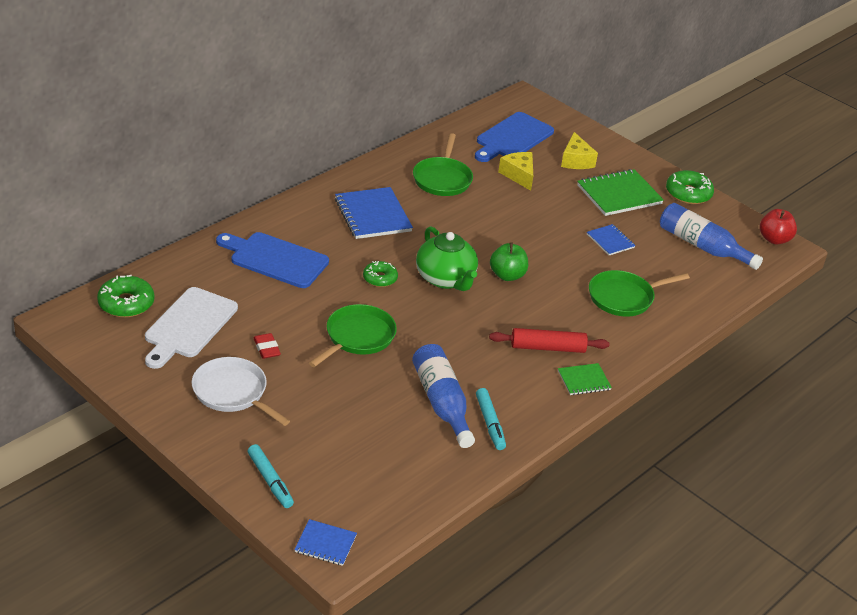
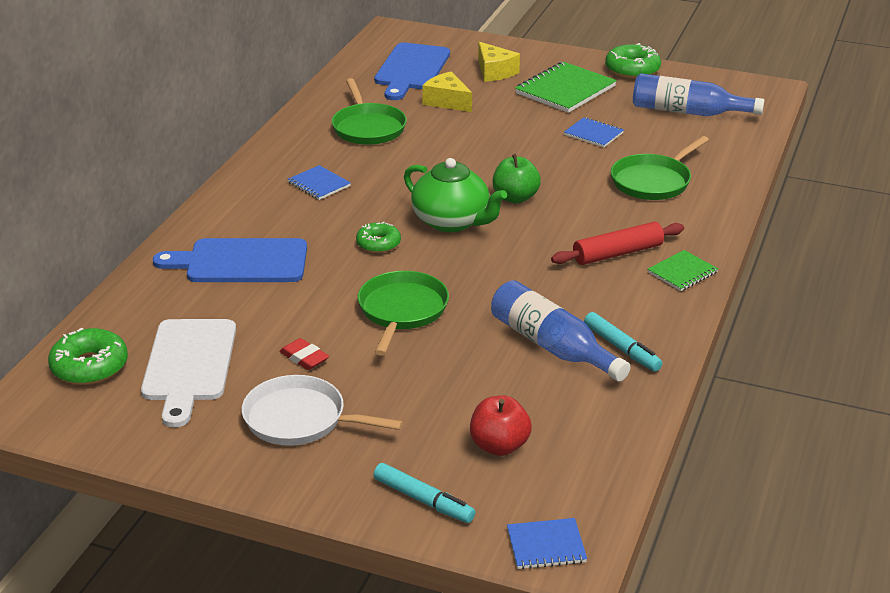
camera: 20 degrees left, 5 degrees down
blue notebook [335,187,413,239] -> blue notebook [288,165,351,200], size x0.55
red apple [760,209,797,244] -> red apple moved to [470,396,532,456]

